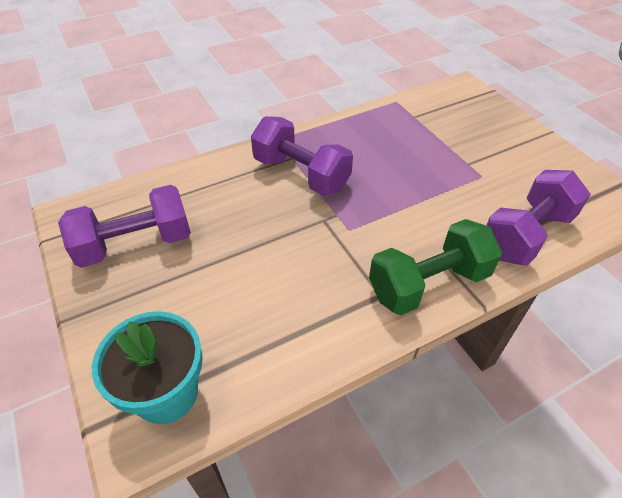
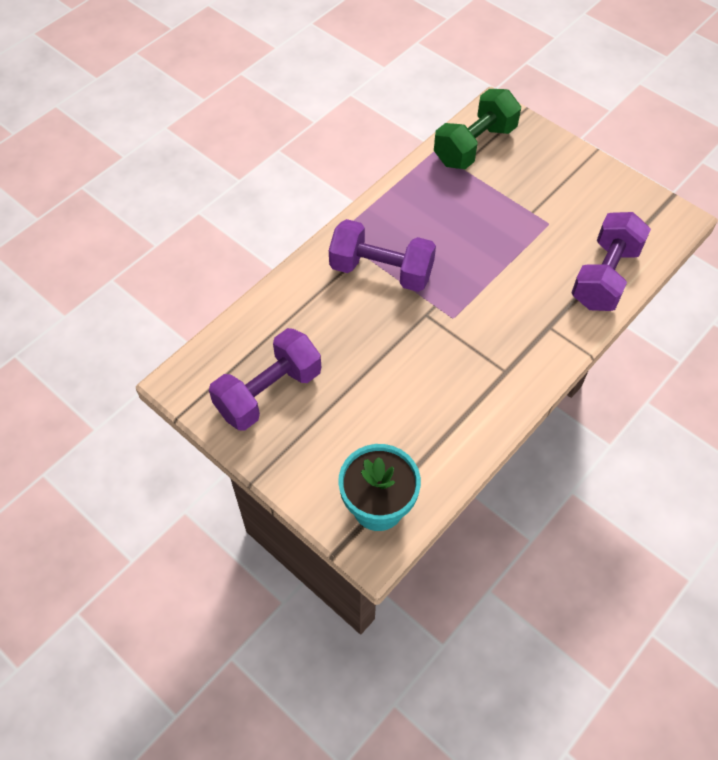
camera: 20 degrees left, 10 degrees up
green dumbbell [369,219,502,315] -> green dumbbell moved to [434,89,521,169]

